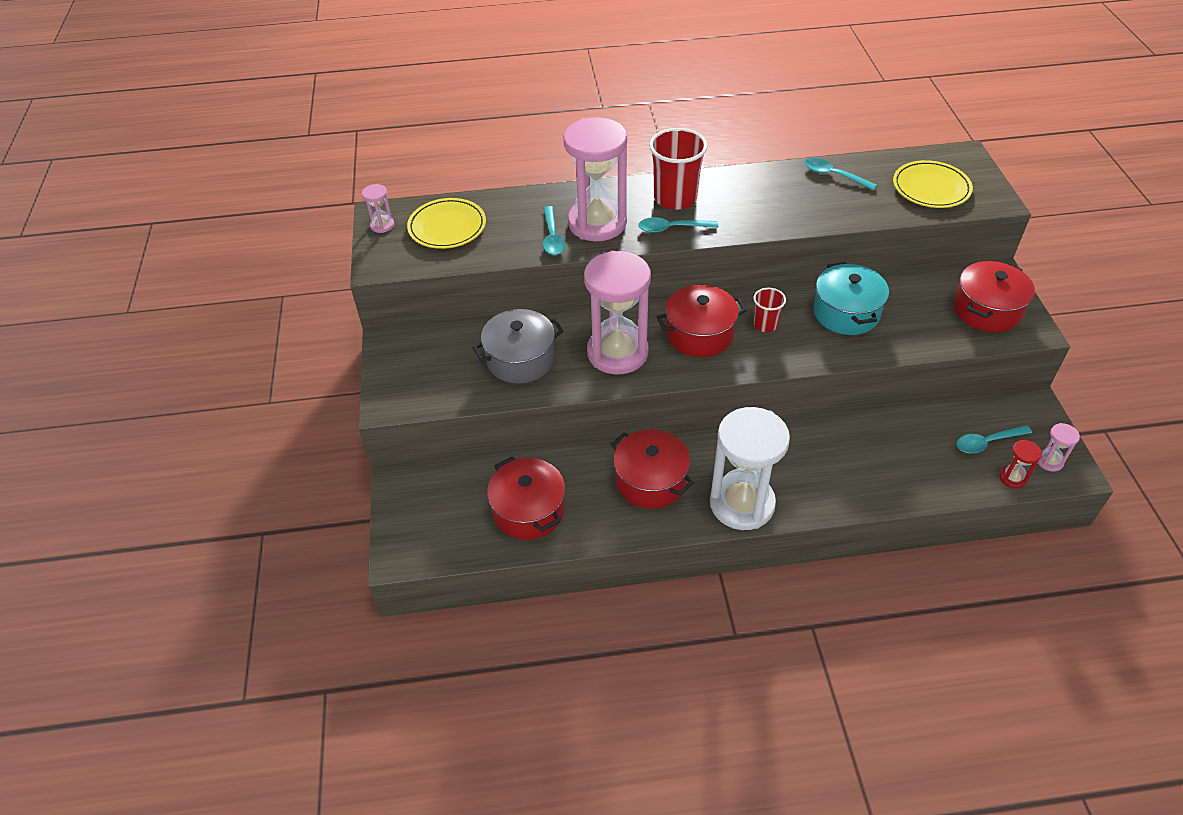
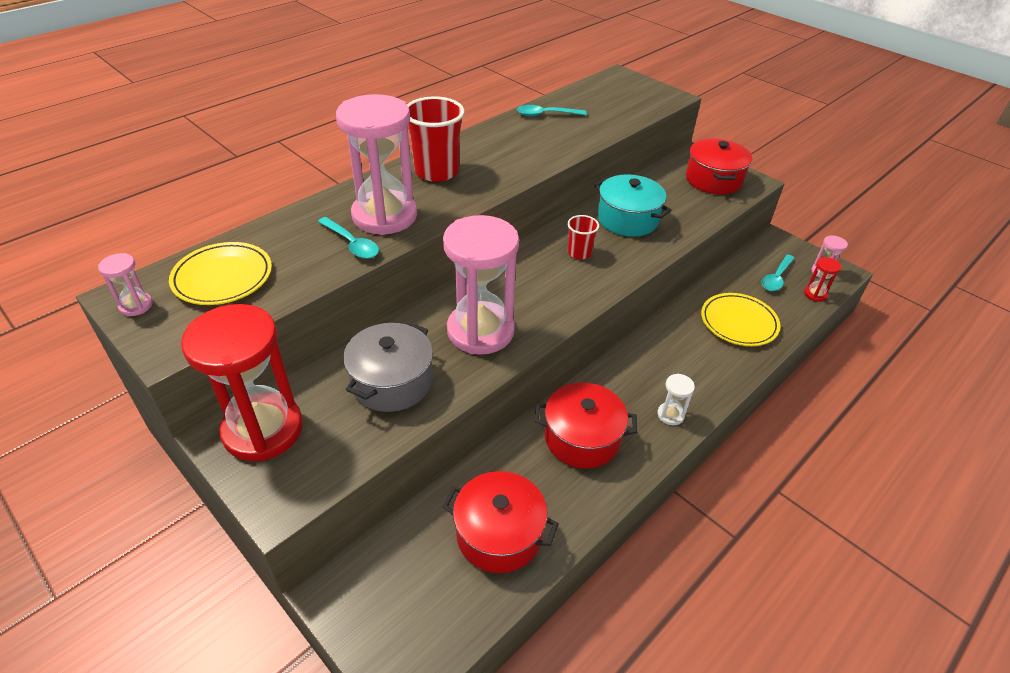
camera: 40 degrees left, 5 degrees down
turquoise spoon [638,217,718,233] -> none
red pot [657,285,747,357] -> none
white hourglass [710,407,790,530] -> white hourglass [657,374,695,425], size x0.41
yellow plate [893,160,973,208] -> yellow plate moved to [701,293,780,346]
none -> red hourglass [181,304,303,461]

